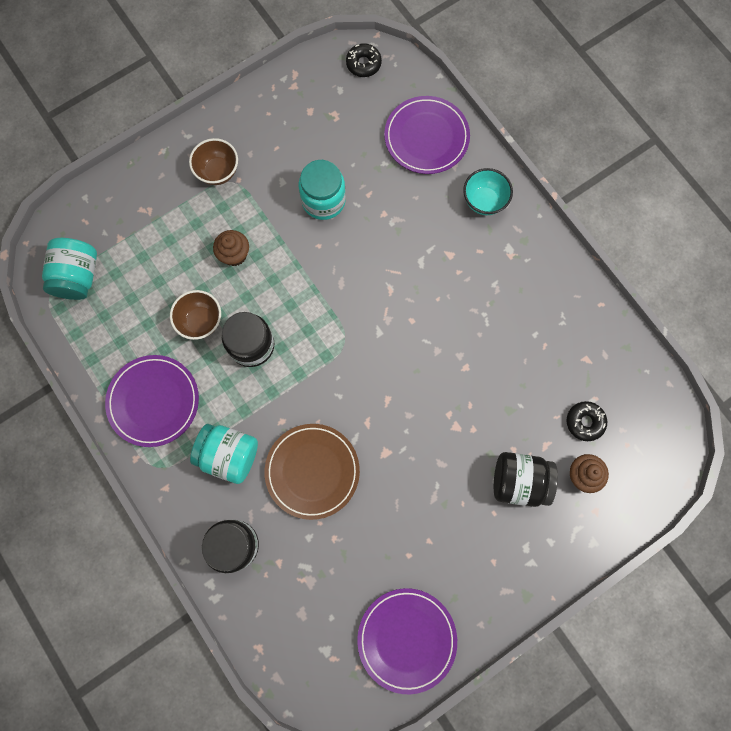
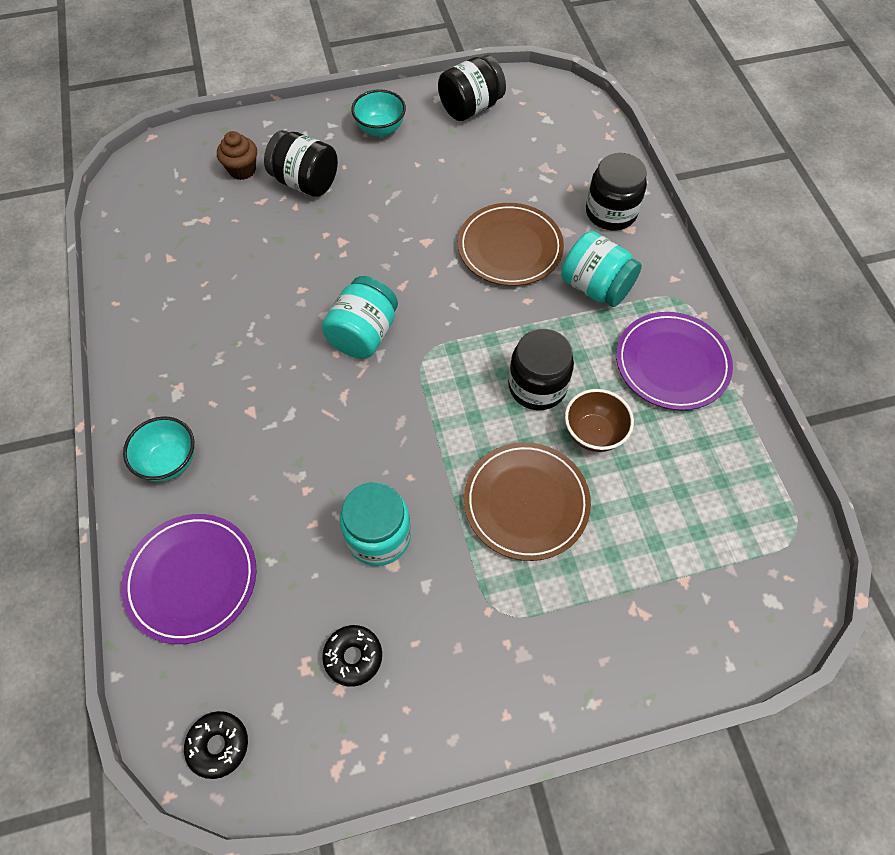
camera: 160 degrees left, 15 degrees down
turquoise jar [42,238,97,300] -> turquoise jar moved to [322,276,398,359]
brown bowl [189,138,238,185] -> none
brown cupcake [213,230,249,266] -> brown plate [464,442,591,561]
purple plate [357,588,457,694] -> black jar [438,55,506,121]
black donut [567,401,607,441] -> black donut moved to [322,625,382,687]
none -> turquoise bowl [351,89,406,137]

